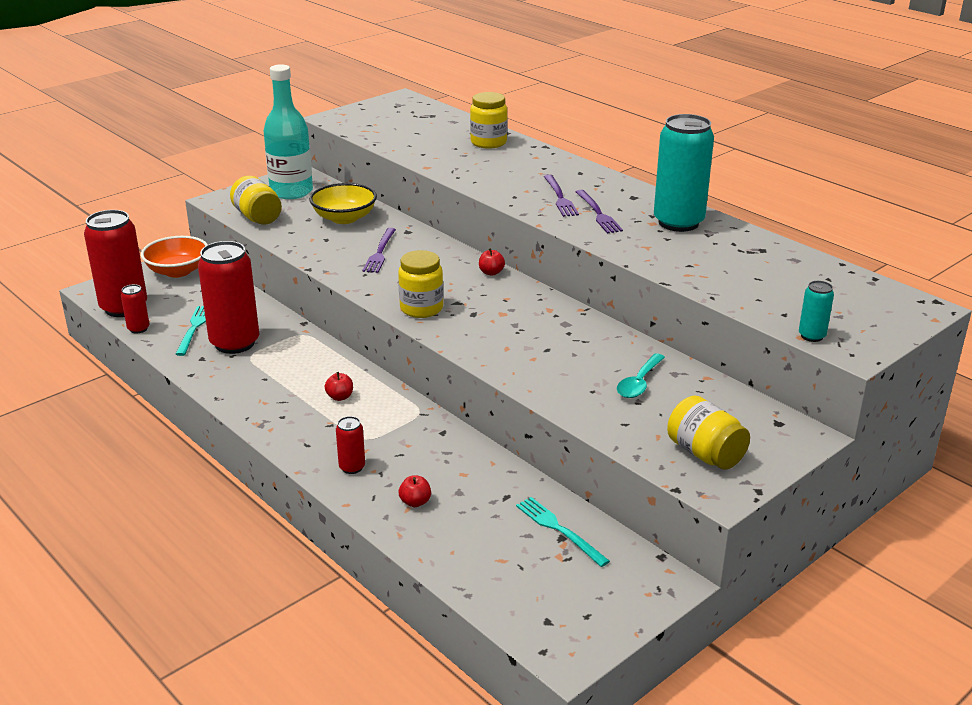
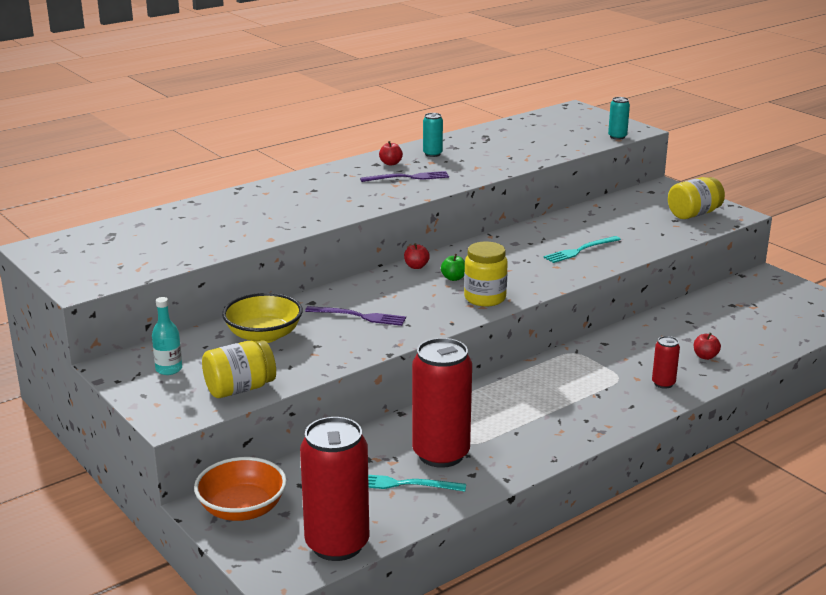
camera: 85 degrees left, 5 degrees down
red can [121,284,149,334] -> none
turquoise bottle [264,64,313,199] -> turquoise bottle [152,297,182,375], size x0.47
red apple [325,372,353,401] -> red apple moved to [379,141,403,166]
yellow jar [470,92,508,149] -> none
turquoise fork [516,497,610,567] -> turquoise fork moved to [543,236,621,263]
purple fork [544,175,579,217] -> none
turquoise spoon [617,353,665,398] -> none
turquoise can [654,114,714,232] -> turquoise can [423,113,443,157], size x0.45
none -> green apple [441,254,465,281]

